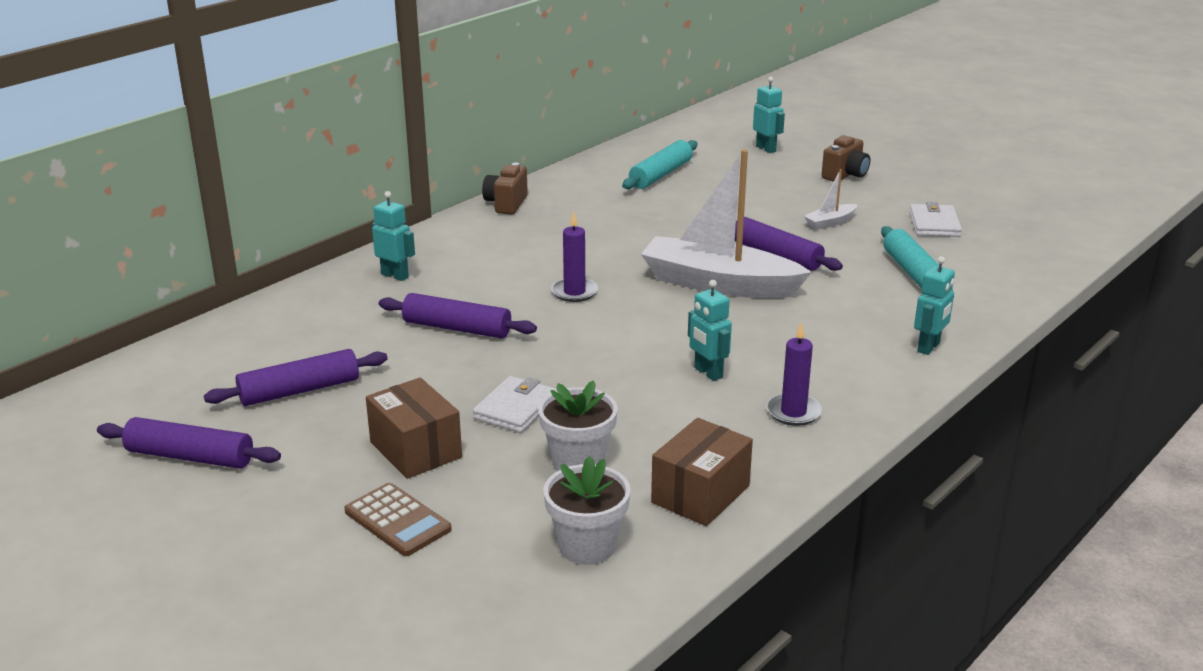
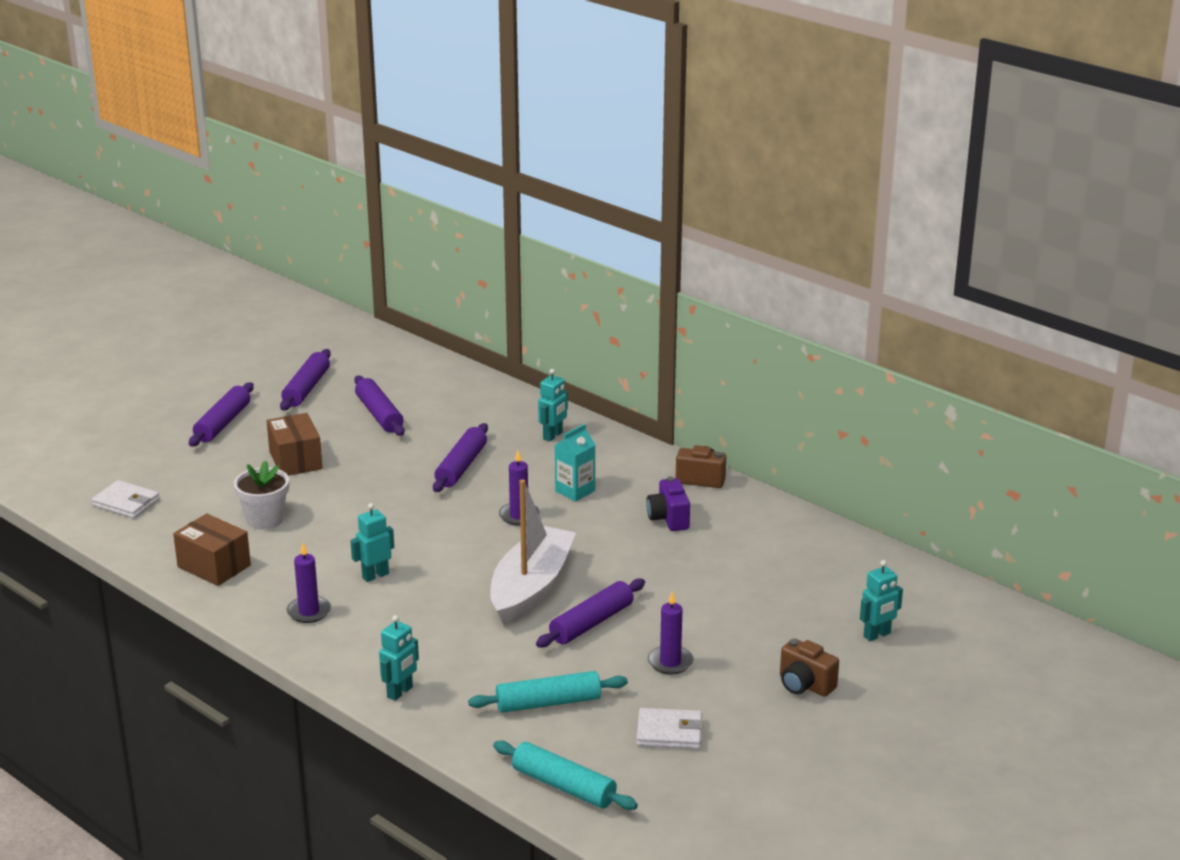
camera: 90 degrees right, 0 degrees up
brown calculator [344,483,452,556] -> none
brown box [366,378,462,479] -> brown box turned 75 degrees counterclockwise [267,413,323,476]
white wallet [473,376,557,433] -> white wallet moved to [92,480,160,518]
white flower pot [544,456,631,565] -> none
turquoise rolling pin [622,140,697,189] -> turquoise rolling pin moved to [493,741,638,810]
white boat [804,169,858,230] -> purple candle [648,591,693,674]
turquoise robot [914,256,955,355] -> turquoise robot turned 90 degrees counterclockwise [379,615,419,701]
none -> purple rolling pin [189,382,254,447]
none -> turquoise carton [554,424,595,502]
none -> purple camera [646,477,690,531]

